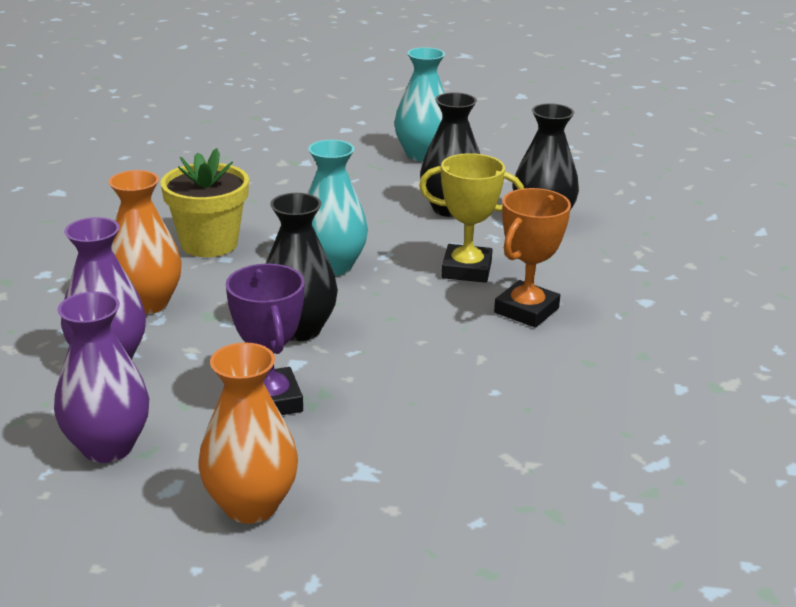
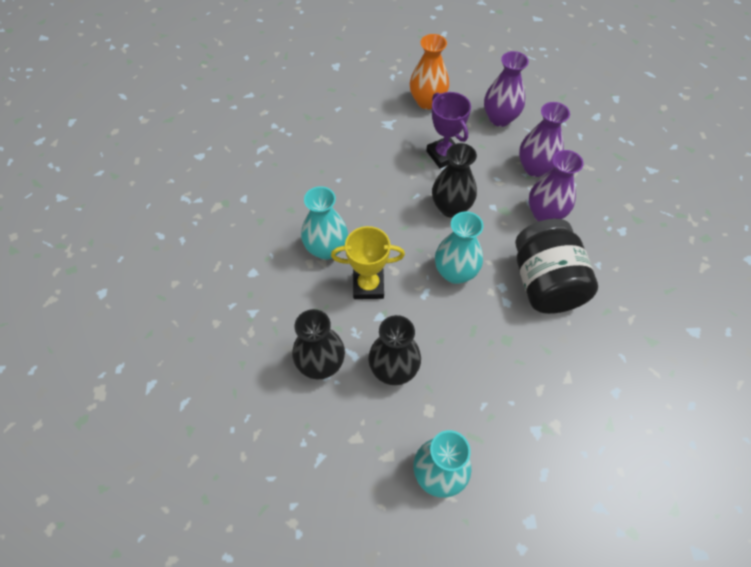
camera: 170 degrees right, 30 degrees up
orange vase [109,170,182,315] -> purple vase [529,150,584,222]
yellow flower pot [160,148,249,257] -> black jar [515,219,598,314]
orange trophy [494,188,571,328] -> turquoise vase [301,186,348,260]

